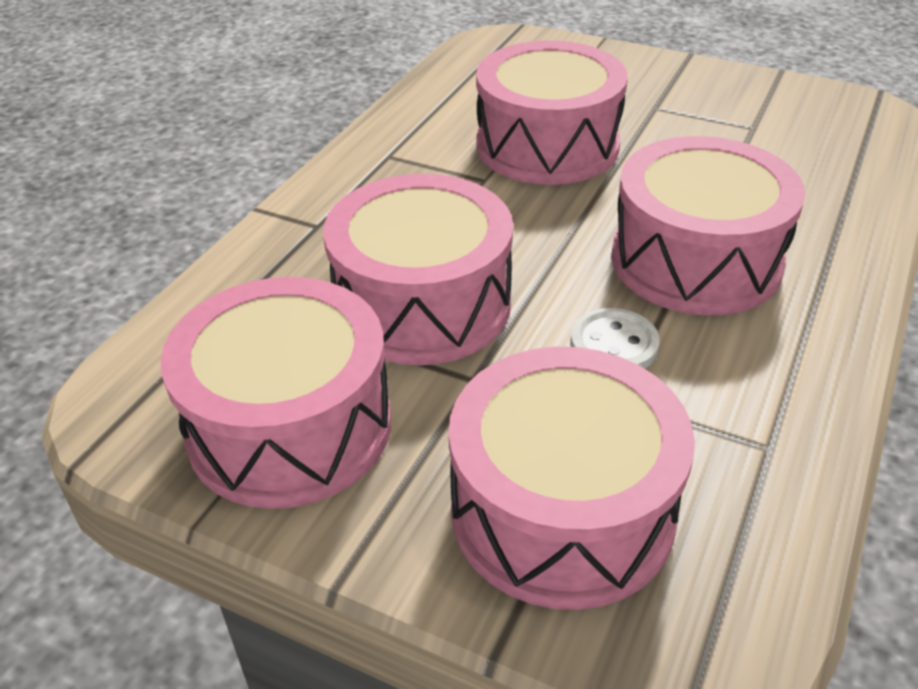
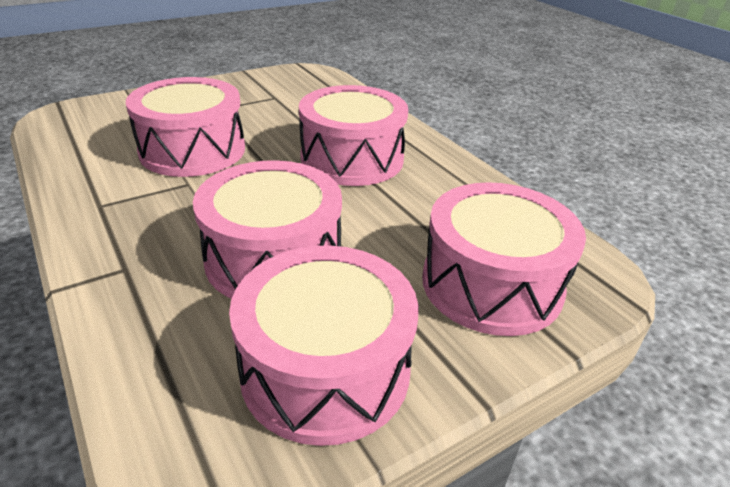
camera: 60 degrees left, 5 degrees down
white button [570,308,659,369] -> none

